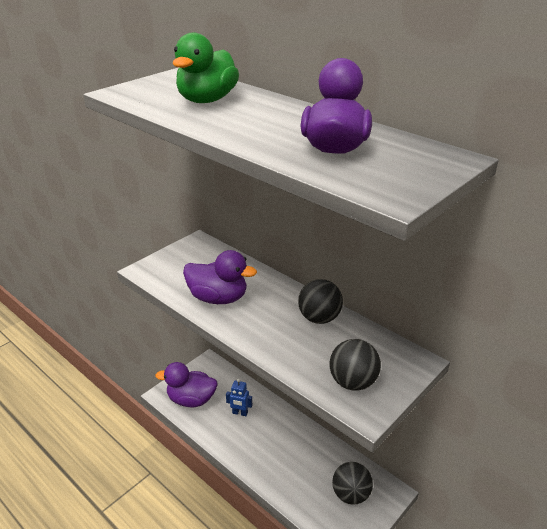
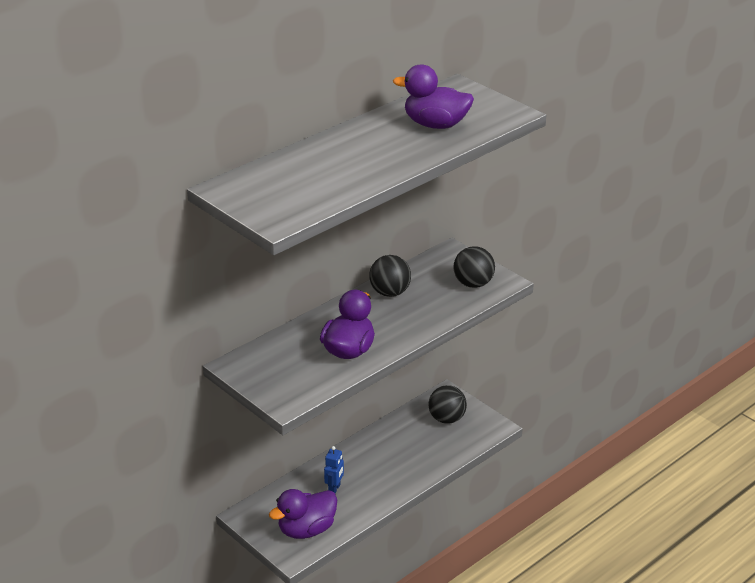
camera: 85 degrees left, 0 degrees up
purple duck [155,362,218,407] -> purple duck turned 45 degrees clockwise [269,489,337,539]
green duck [173,33,239,103] -> none

